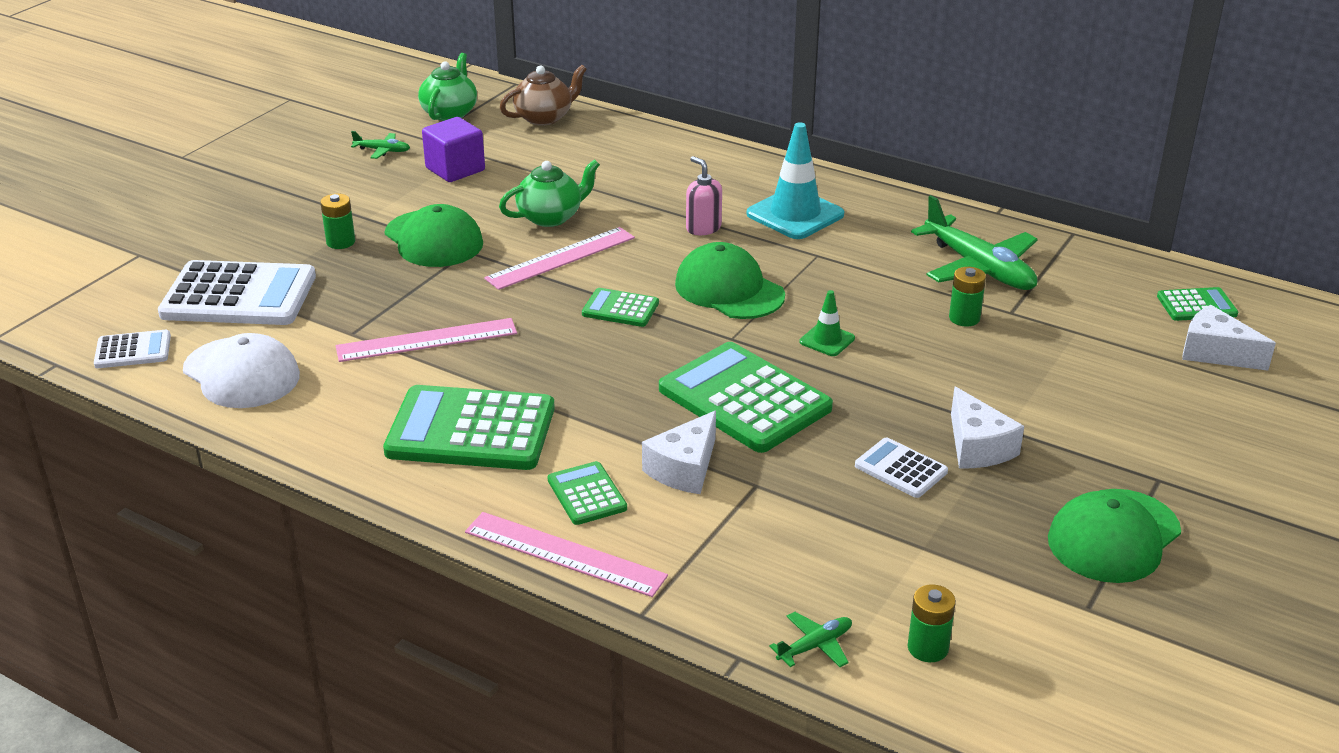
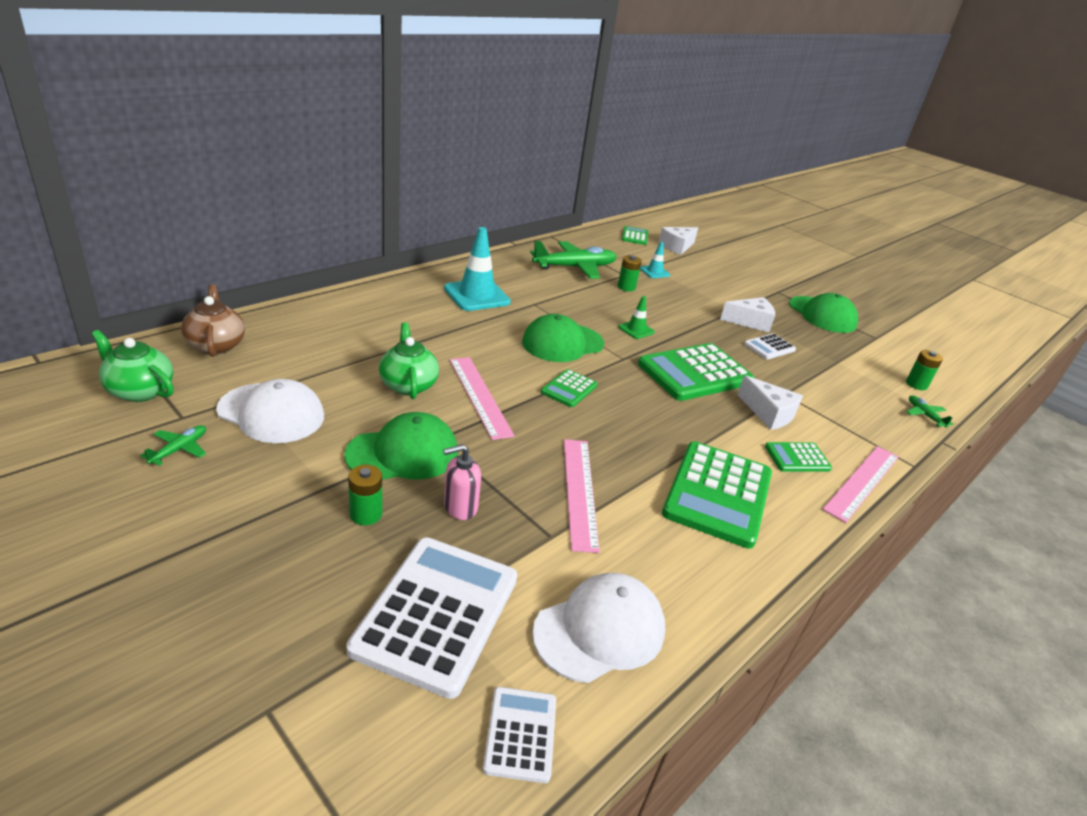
camera: 80 degrees left, 0 degrees up
purple cube [422,117,485,182] -> white cap [216,379,324,443]
pink soap dispenser [686,156,722,235] -> pink soap dispenser moved to [443,444,481,520]
none -> turquoise traffic cone [640,242,670,278]

